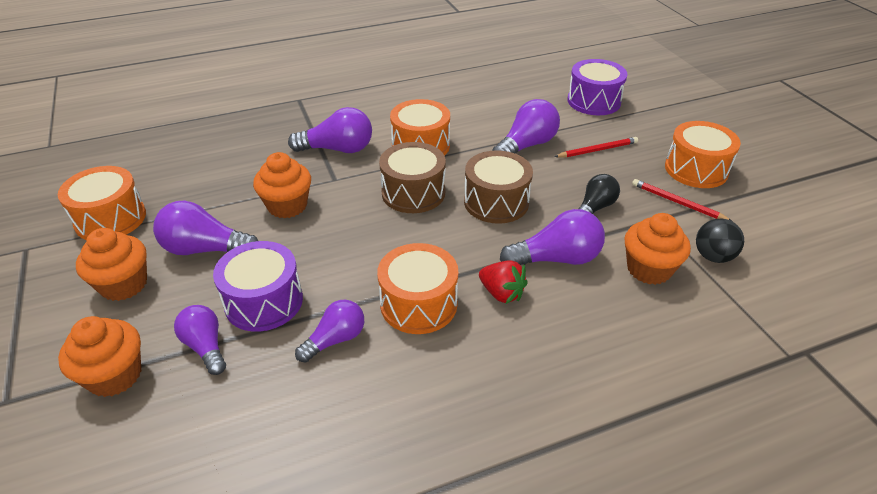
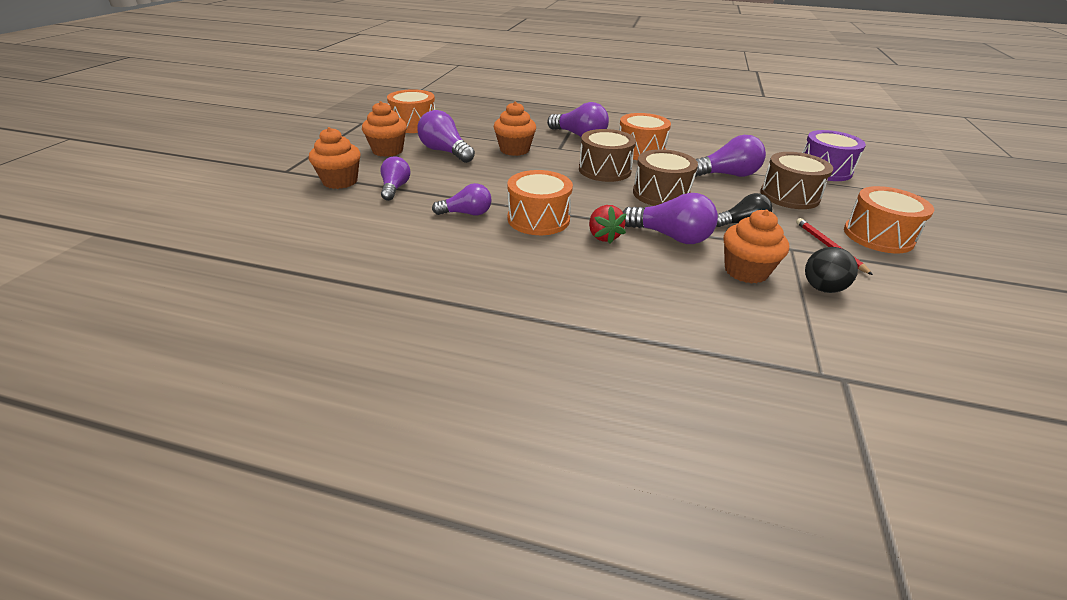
camera: 35 degrees right, 5 degrees down
purple drum [213,241,303,332] -> none
red pencil [554,137,638,158] -> brown drum [760,152,833,209]

